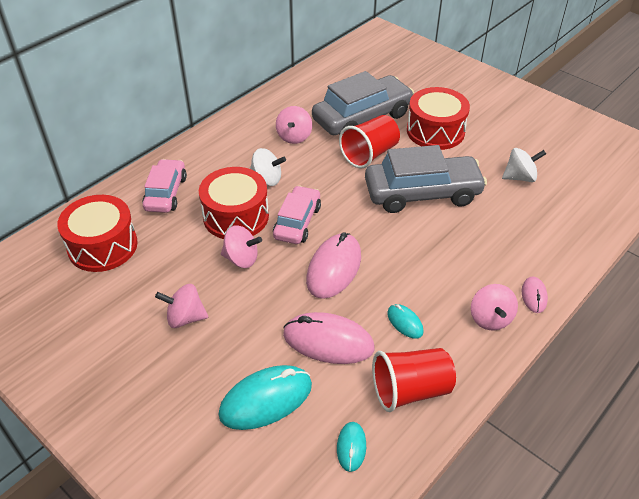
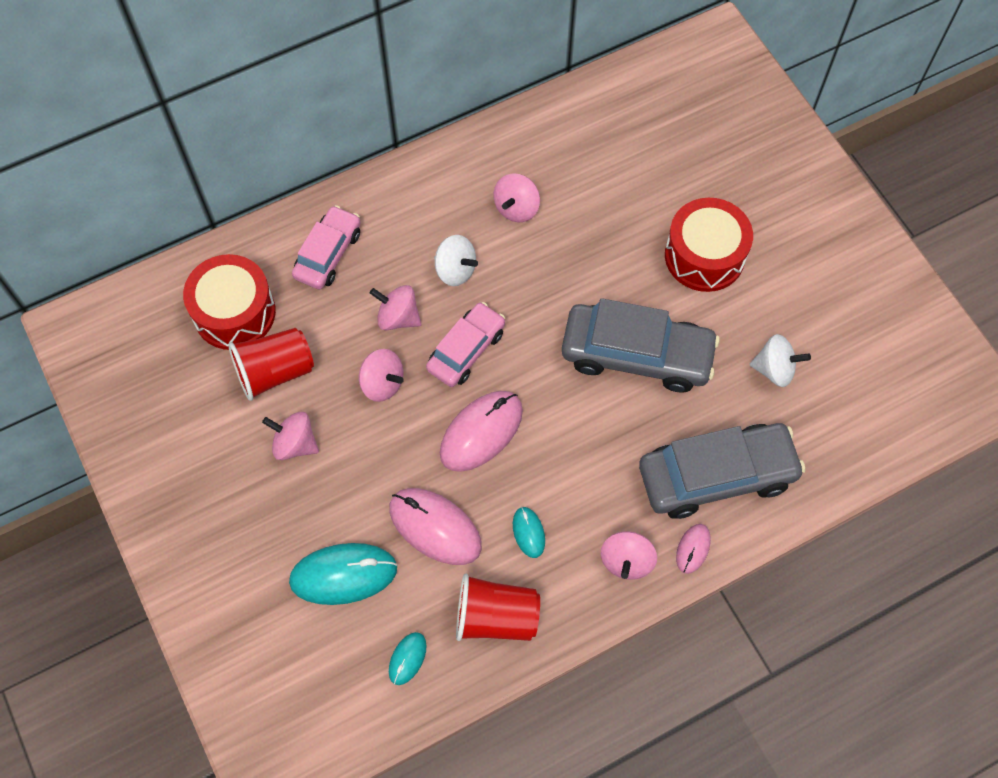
camera: 20 degrees right, 20 degrees up
red drum [199,167,269,239] -> pink spinning top [370,285,421,331]
grey car [312,71,414,135] -> grey car moved to [639,423,805,519]
red cup [339,115,400,169] -> red cup moved to [228,328,314,401]

